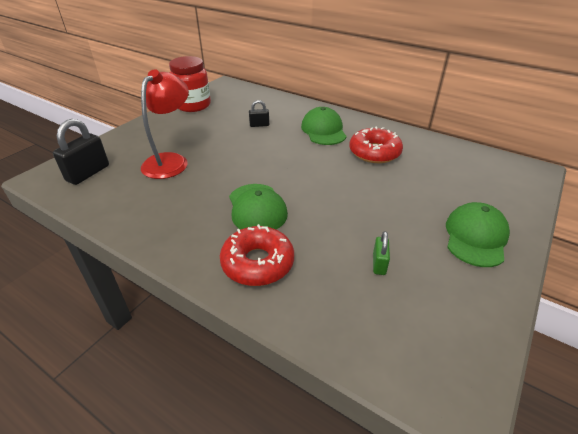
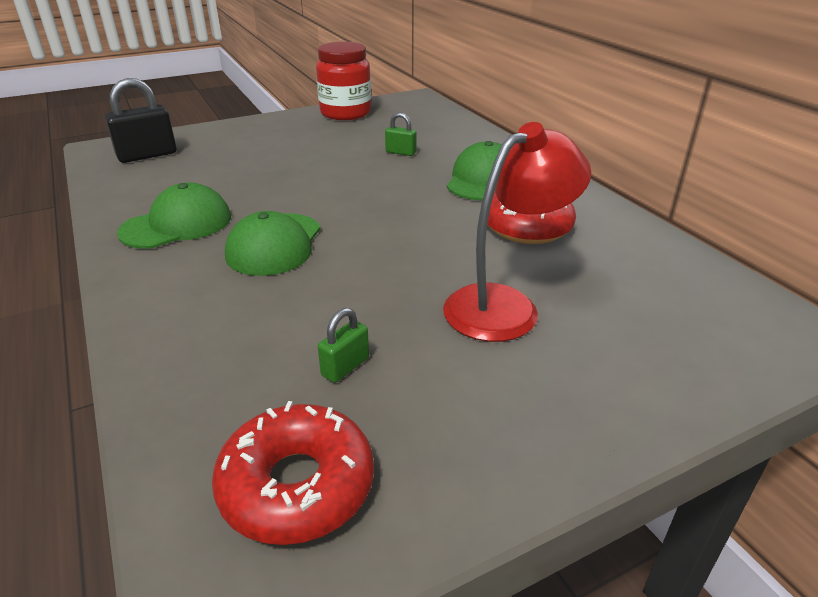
camera: 30 degrees right, 5 degrees down
red lamp [141,69,189,179] -> red lamp moved to [443,122,591,342]
red donut [220,224,294,286] -> red donut moved to [212,401,374,545]
black padlock [249,100,269,127] -> green padlock [385,112,417,156]
green cap [446,202,510,267] -> green cap moved to [117,183,231,249]

